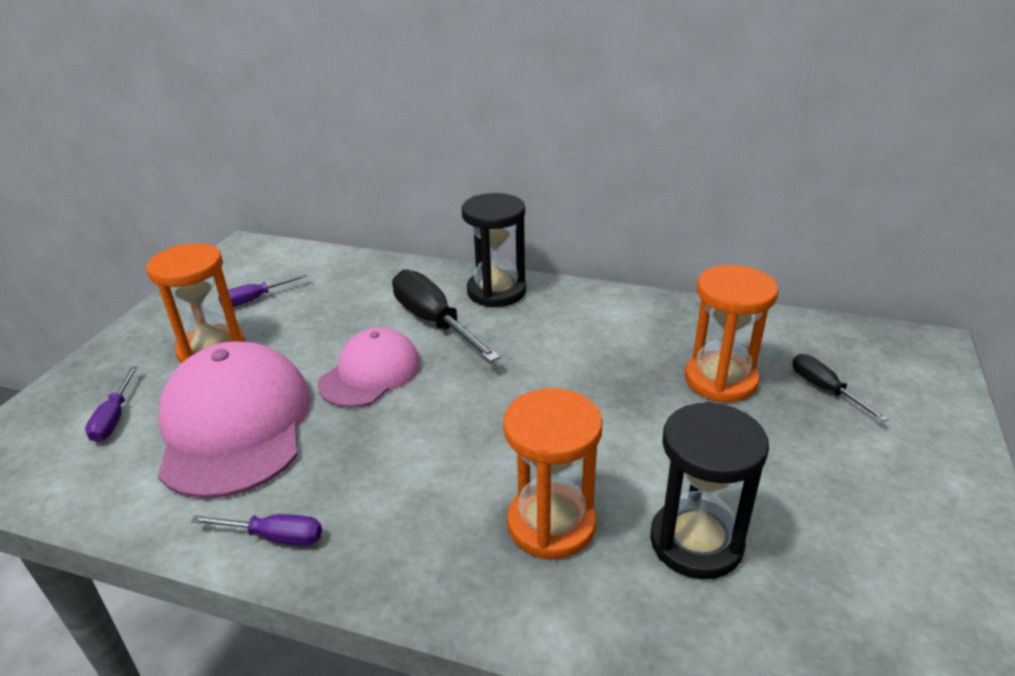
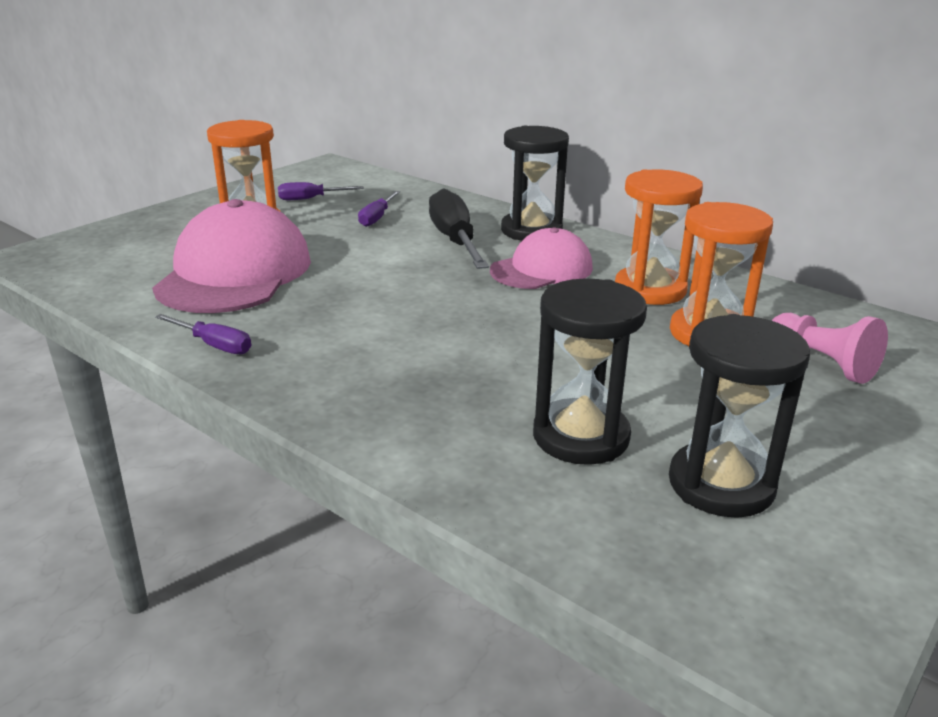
camera: 20 degrees right, 5 degrees down
purple screwdriver [85,366,138,442] -> purple screwdriver moved to [358,191,400,227]
pink cap [317,328,420,408] -> pink cap moved to [490,228,593,289]
orange hourglass [503,388,603,559] -> orange hourglass moved to [615,170,703,305]
black screwdriver [792,354,888,422] -> pink pawn [772,313,888,384]
none -> black hourglass [669,314,810,518]

